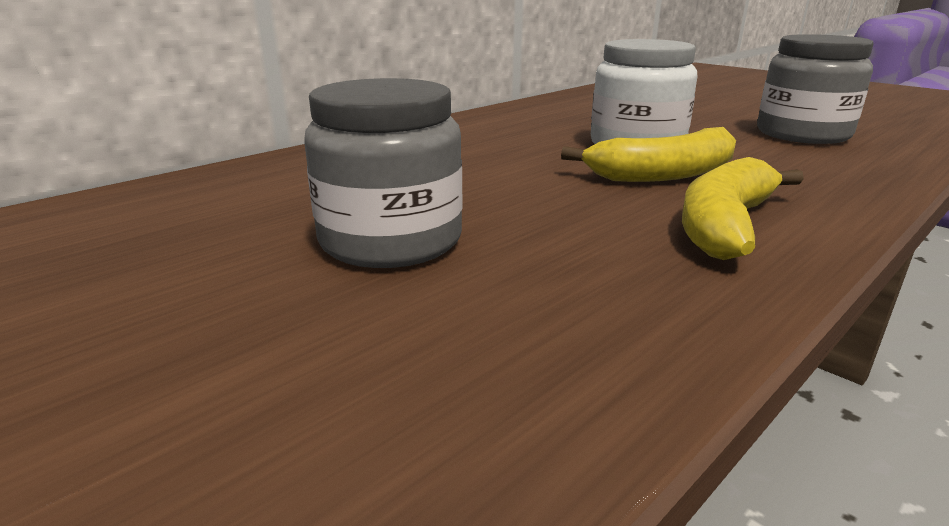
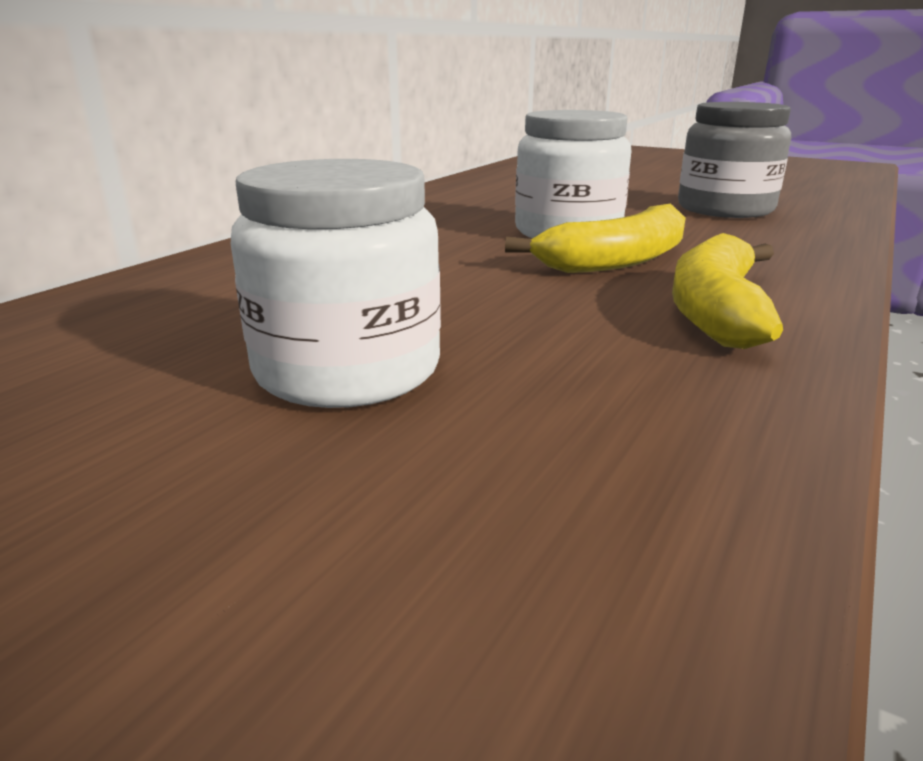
camera: 15 degrees left, 0 degrees up
grey jar [304,78,463,268] -> white jar [231,159,441,408]

